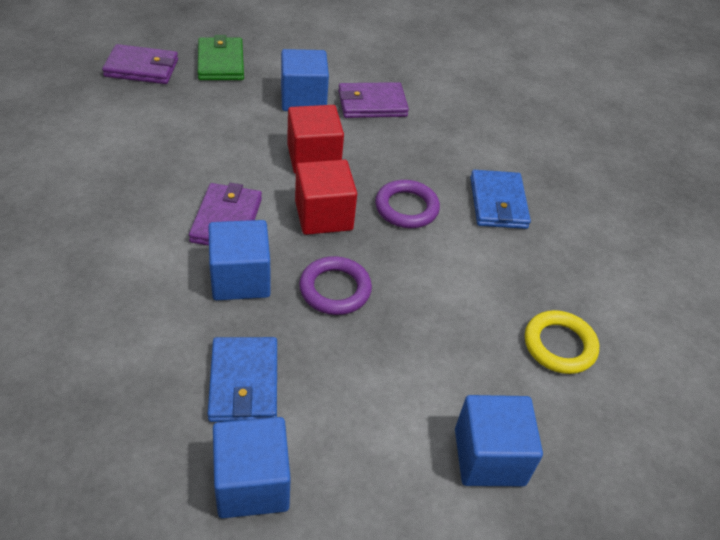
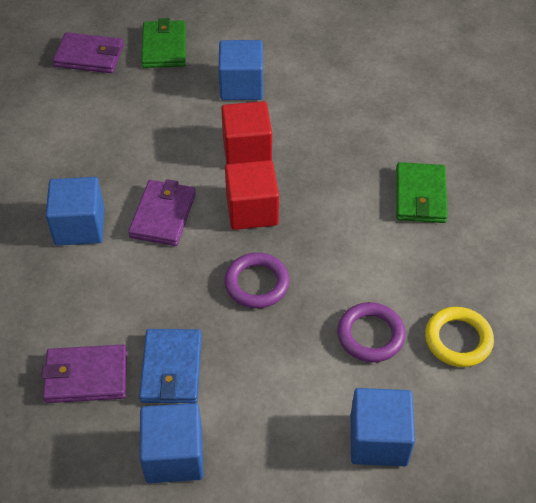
camera: 10 degrees right, 5 degrees up
blue cube [209,220,270,300] -> blue cube moved to [46,177,105,246]
purple wallet [338,82,409,118] -> purple wallet moved to [41,345,127,403]
purple ring [375,180,440,228] -> purple ring moved to [337,302,406,362]
blue wallet [470,170,531,229] -> green wallet [396,162,448,223]

